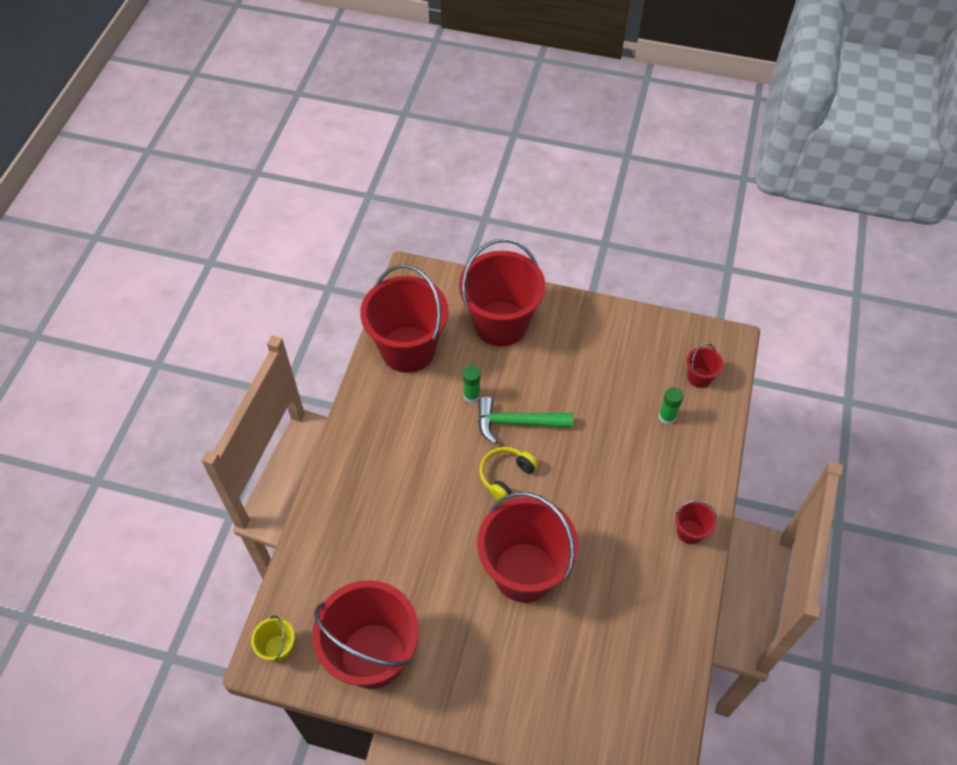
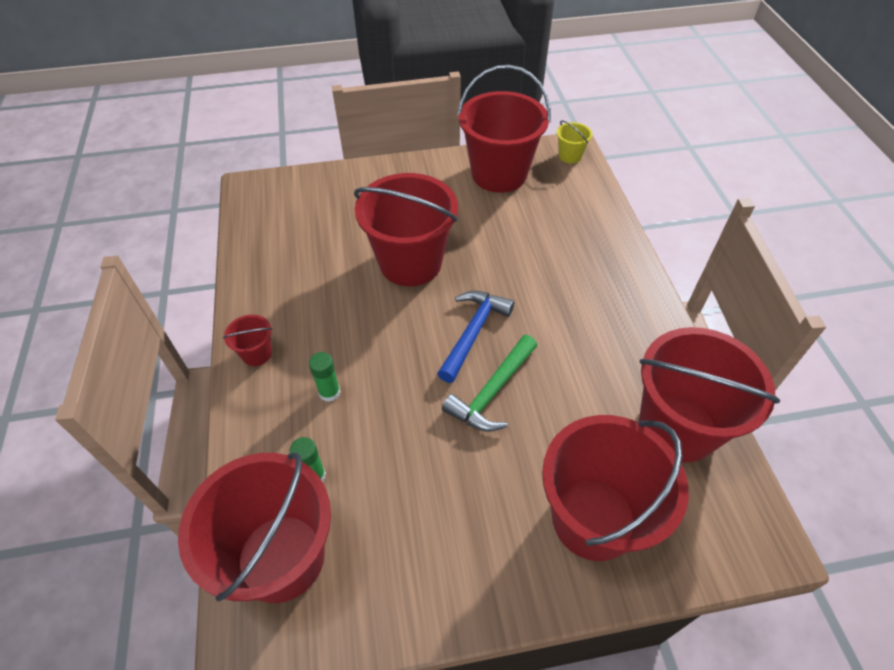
camera: 155 degrees right, 5 degrees down
green glue stick [463,366,481,403] -> green glue stick moved to [309,352,341,402]
green hammer [478,397,573,444] -> green hammer turned 150 degrees clockwise [442,335,537,432]
yellow headphones [479,447,538,503] -> blue hammer [437,291,514,383]
red bucket [686,343,724,388] -> red bucket [178,452,331,603], size x2.35

